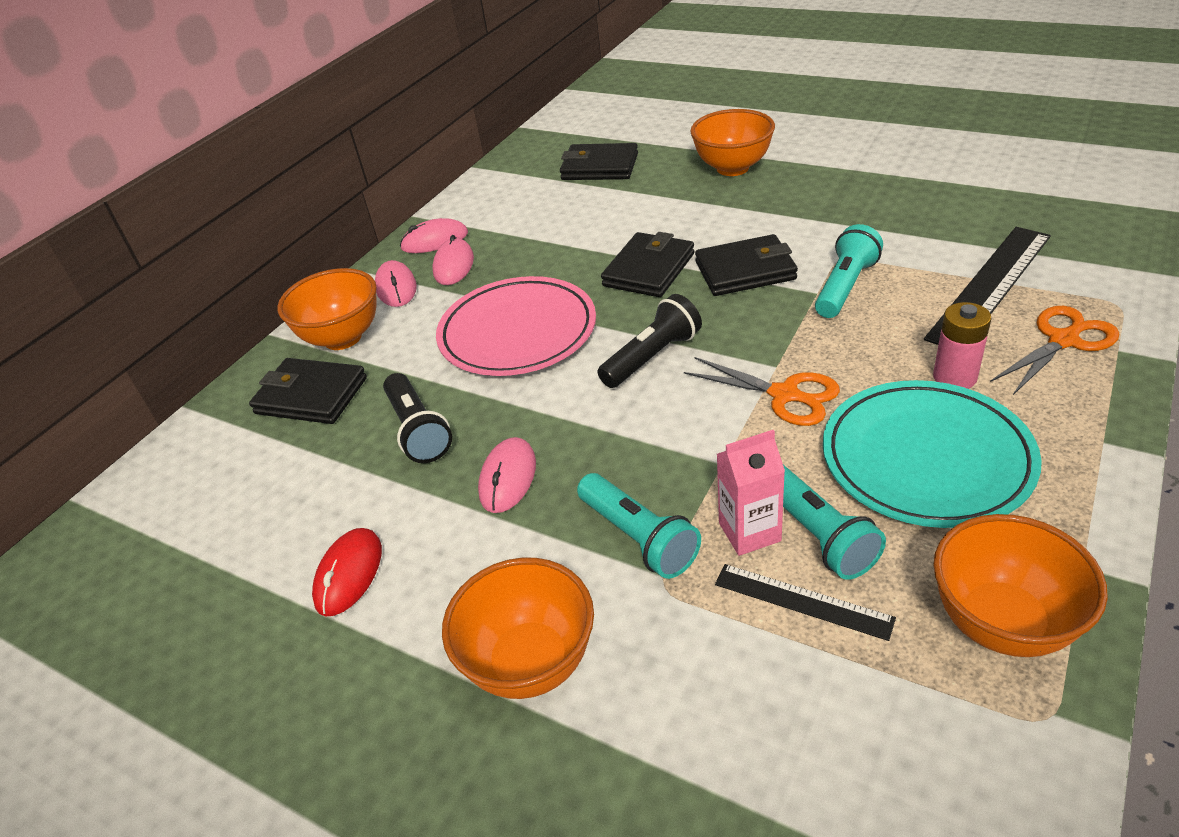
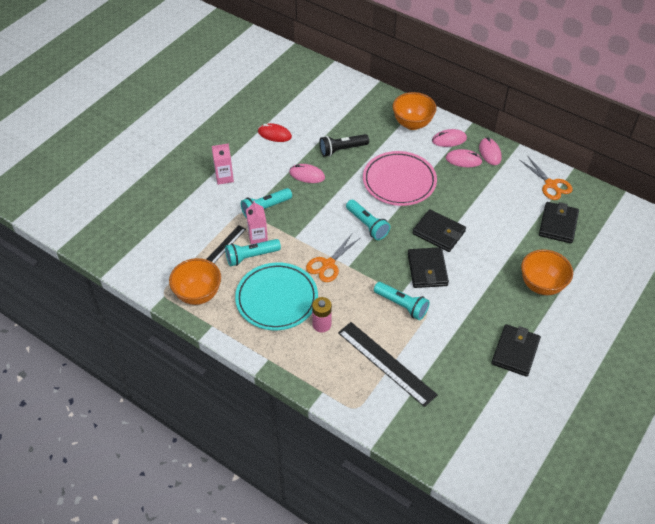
camera: 90 degrees right, 10 degrees up
black wallet [249,358,367,424] -> black wallet moved to [491,324,541,377]
orange bowl [442,558,594,699] -> pink carton [212,143,234,185]
black flashlight [598,294,702,388] -> turquoise flashlight [346,200,390,240]
orange scissors [990,306,1119,395] -> orange scissors moved to [520,156,573,200]

